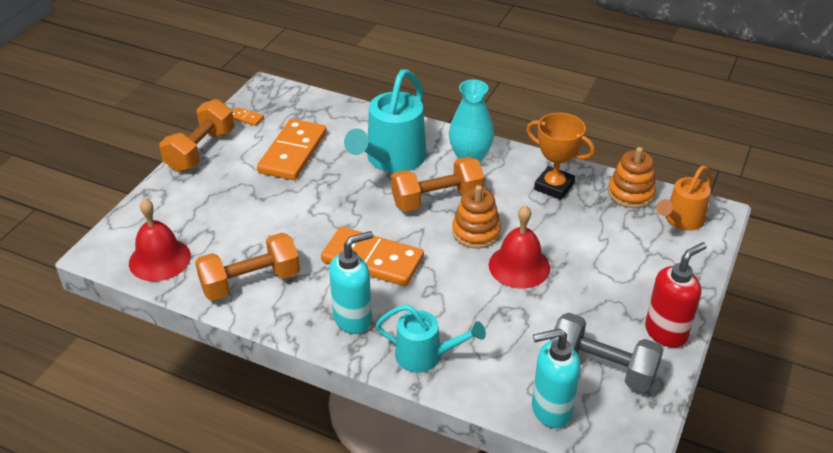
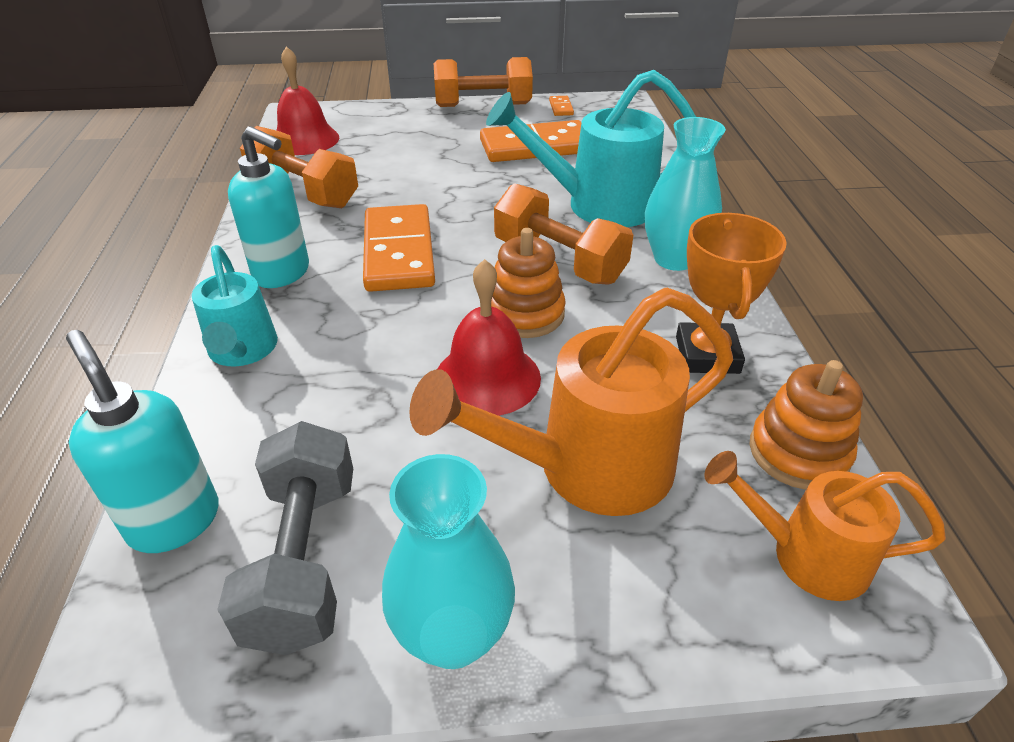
camera: 60 degrees right, 0 degrees up
red soap dispenser [645,242,707,348] -> turquoise vase [382,454,515,669]
none -> orange watering can [409,288,733,516]

